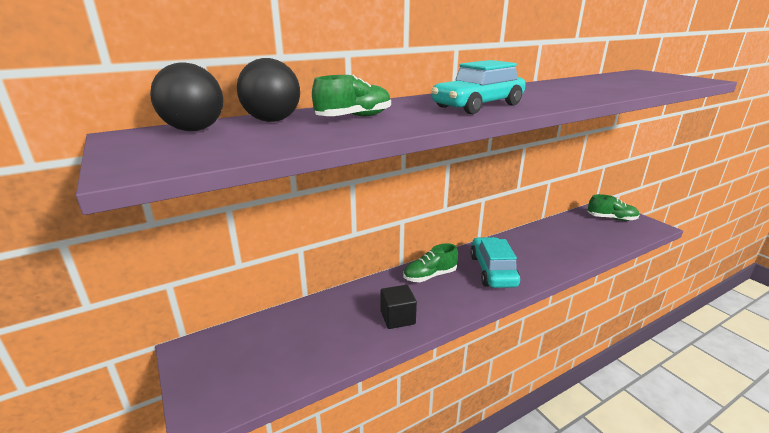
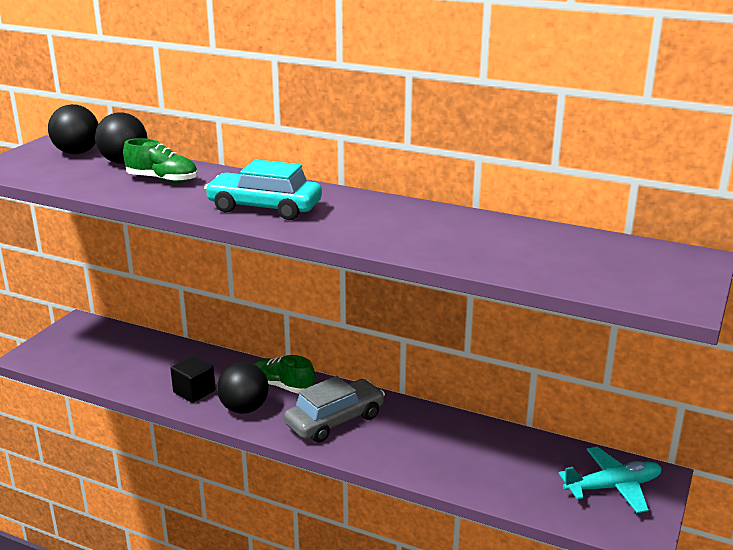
camera: 55 degrees right, 0 degrees up
turquoise car [470,237,520,288] -> grey car [284,376,385,443]
green shoe [588,194,639,221] -> turquoise plane [559,447,662,513]
none -> black ball [217,362,269,414]

